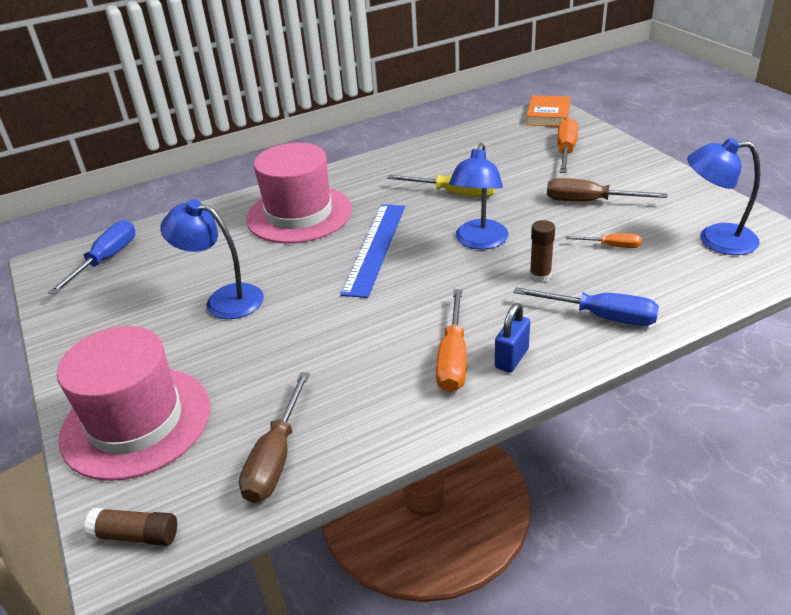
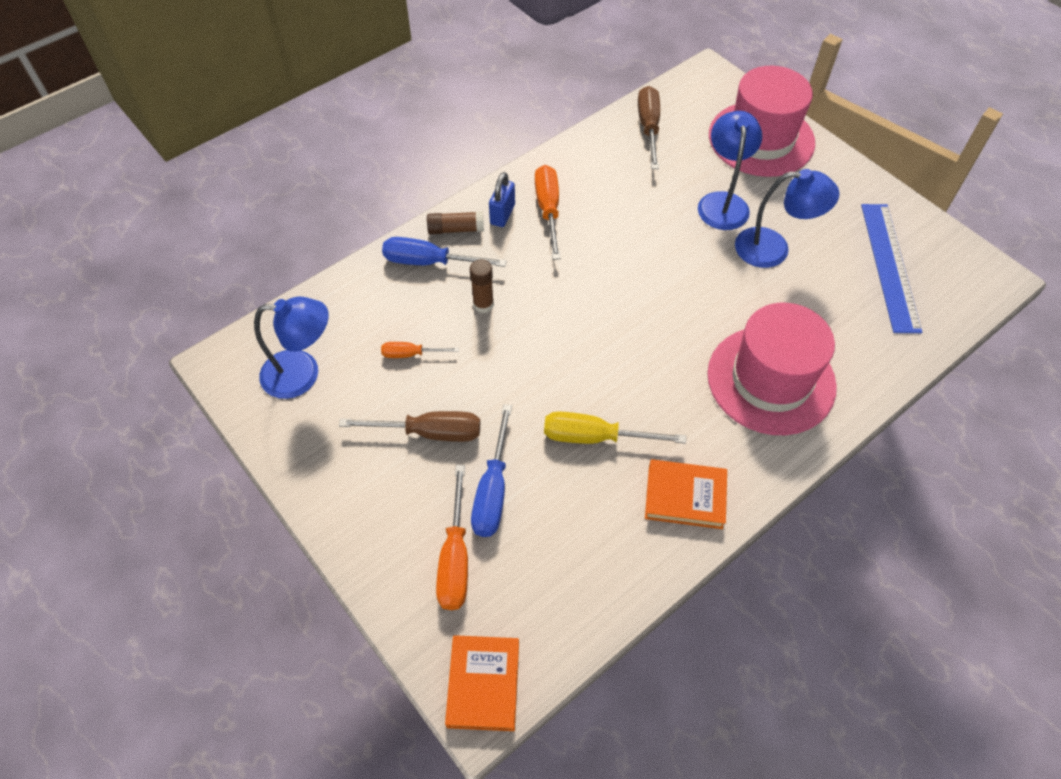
camera: 165 degrees right, 20 degrees up
blue screwdriver [48,220,135,295] -> blue screwdriver moved to [471,404,512,537]
brown glue stick [84,508,177,546] -> brown glue stick moved to [427,211,484,234]
blue ruler [340,204,405,298] -> blue ruler moved to [861,204,922,333]
blue lamp [449,143,508,250] -> blue lamp moved to [698,111,762,230]
none -> orange book [645,459,727,529]

